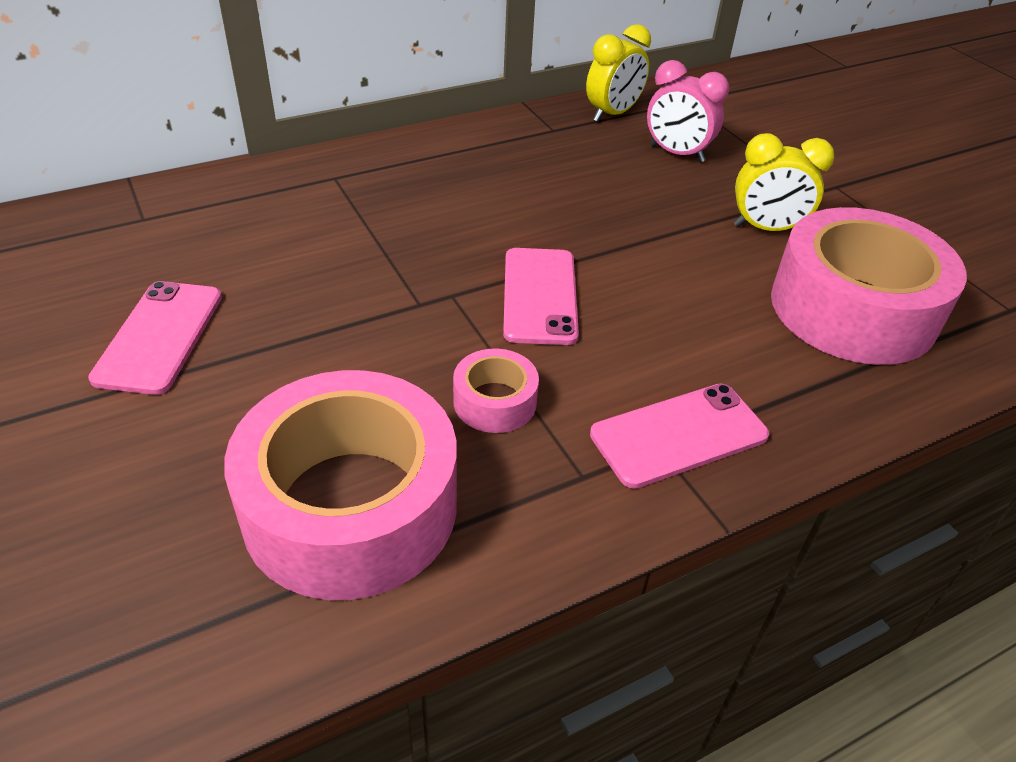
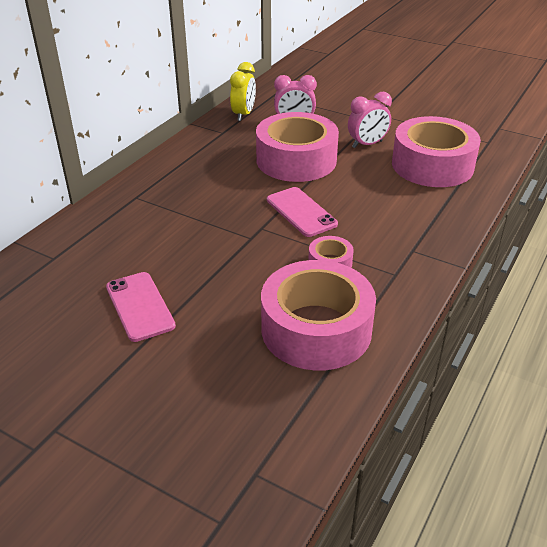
camera: 30 degrees left, 5 degrees down
pink phone [590,384,769,488] -> none
yellow clock [734,133,834,231] -> pink clock [348,92,392,148]
none -> pink tape [256,112,339,182]

